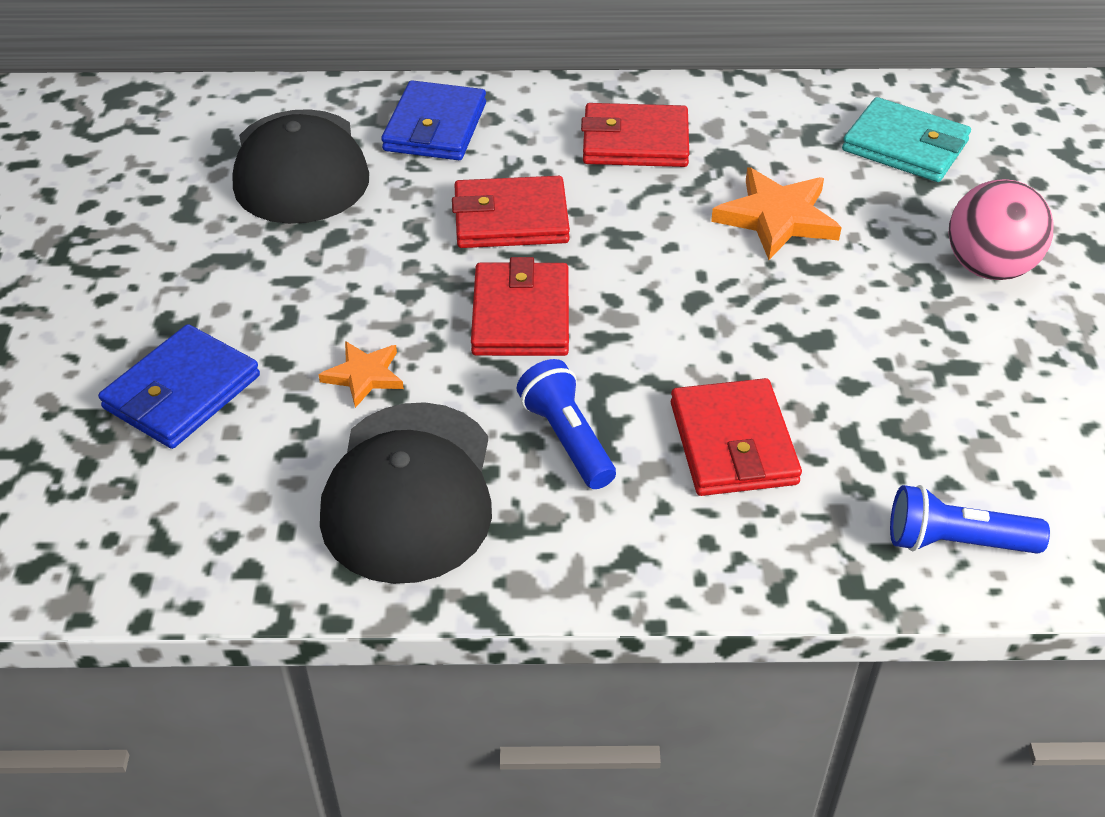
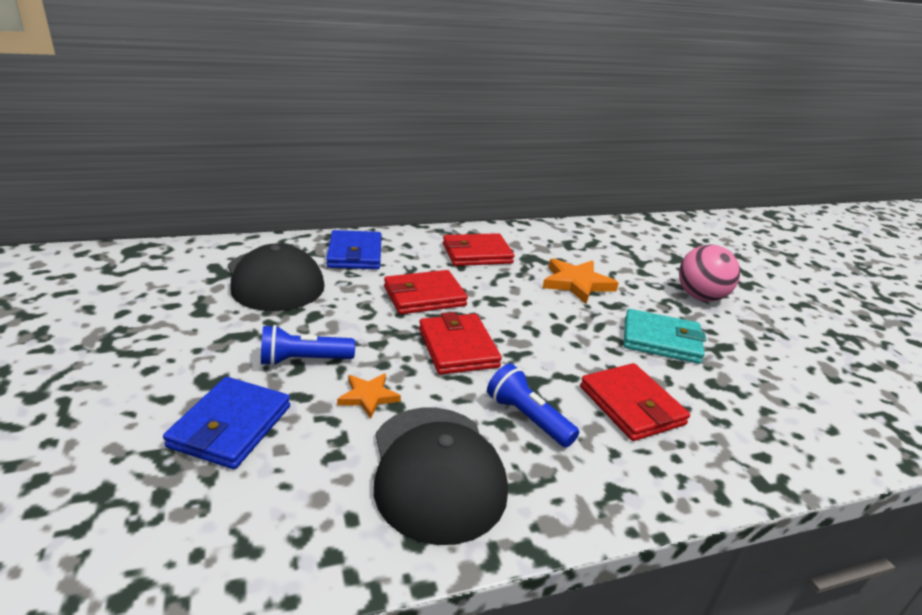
camera: 20 degrees left, 15 degrees down
turquoise wallet [842,97,971,182] -> turquoise wallet moved to [624,309,706,364]
blue flashlight [890,485,1050,554] -> blue flashlight moved to [261,325,355,366]

